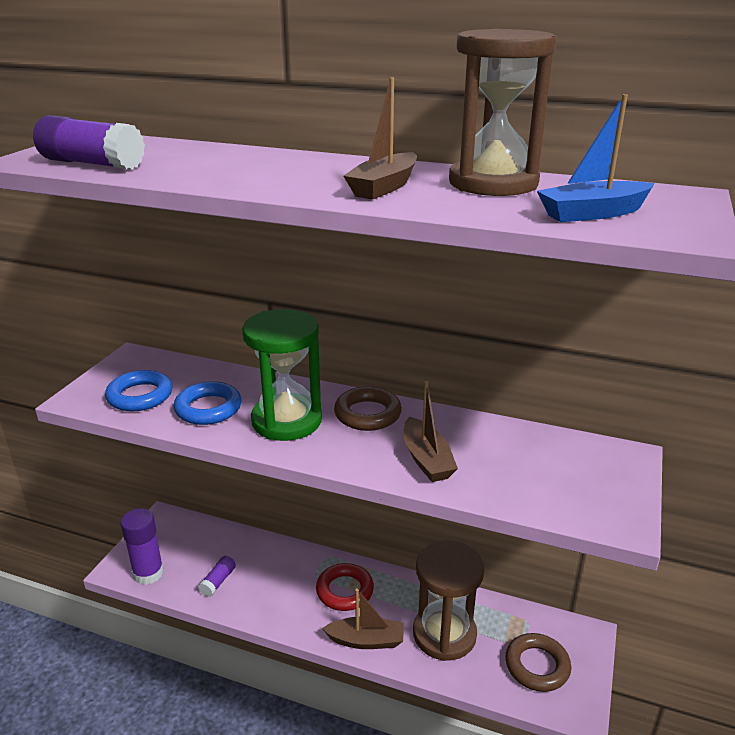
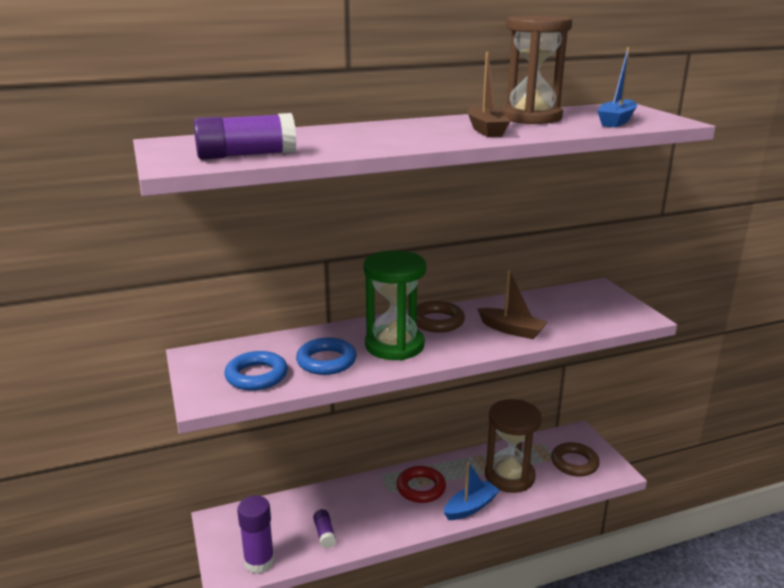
camera: 40 degrees left, 5 degrees down
brown boat [322,588,404,649] -> blue boat [444,462,500,520]

